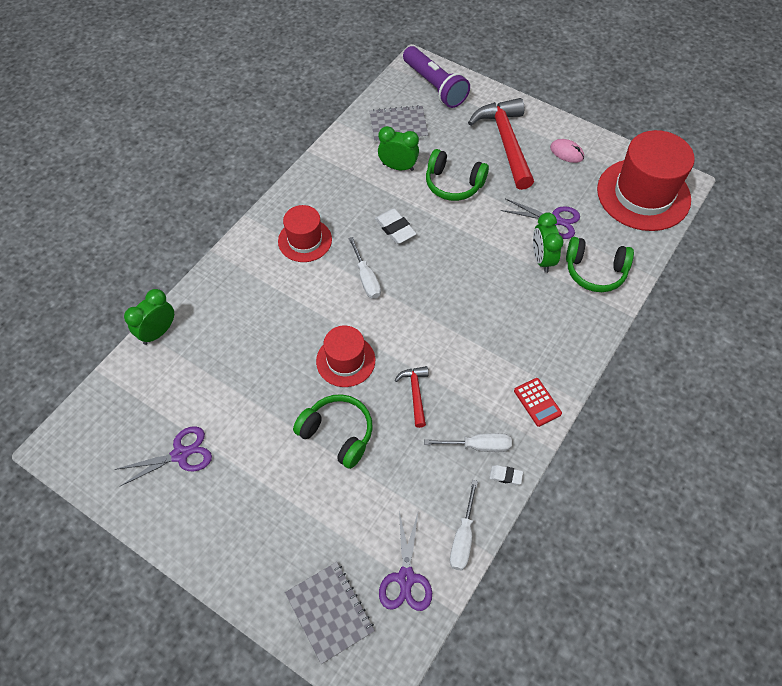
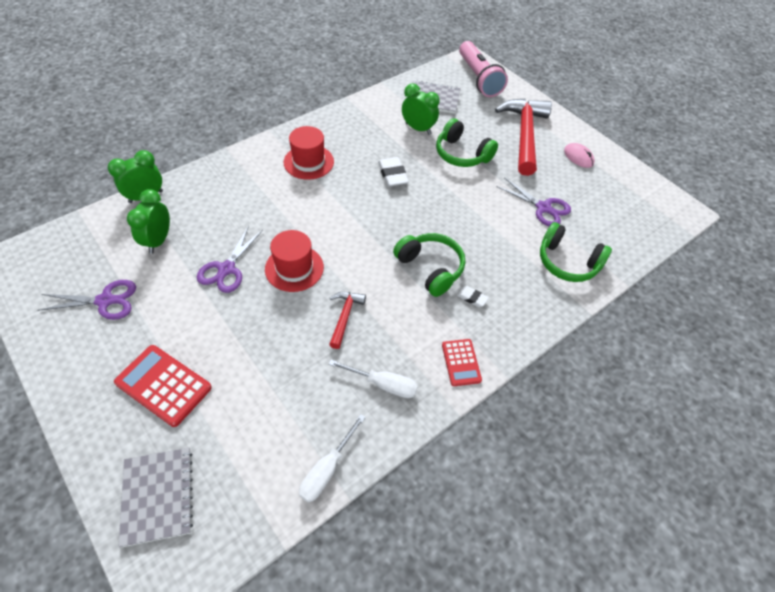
camera: 15 degrees right, 5 degrees down
green headphones [293,394,373,469] -> green headphones moved to [393,233,465,297]
white screwdriver [348,237,381,299] -> none
purple scissors [379,511,432,611] -> purple scissors moved to [197,225,263,293]
purple flashlight [403,46,470,108] -> pink flashlight [459,41,508,97]
white eraser [490,465,523,485] -> white eraser moved to [457,286,489,307]
green clock [533,213,563,273] -> green clock moved to [127,189,170,254]
red hat [597,130,695,231] -> none
none -> red calculator [114,345,212,427]

